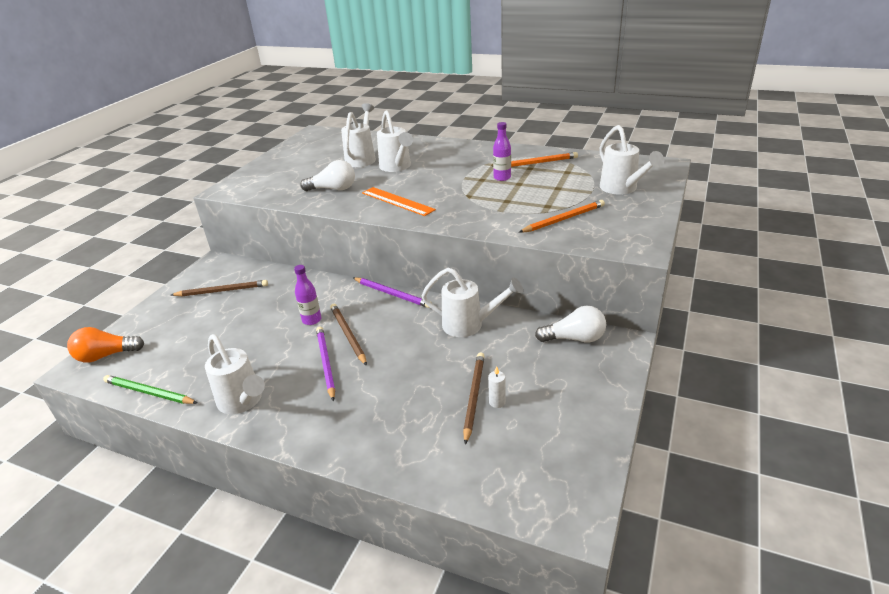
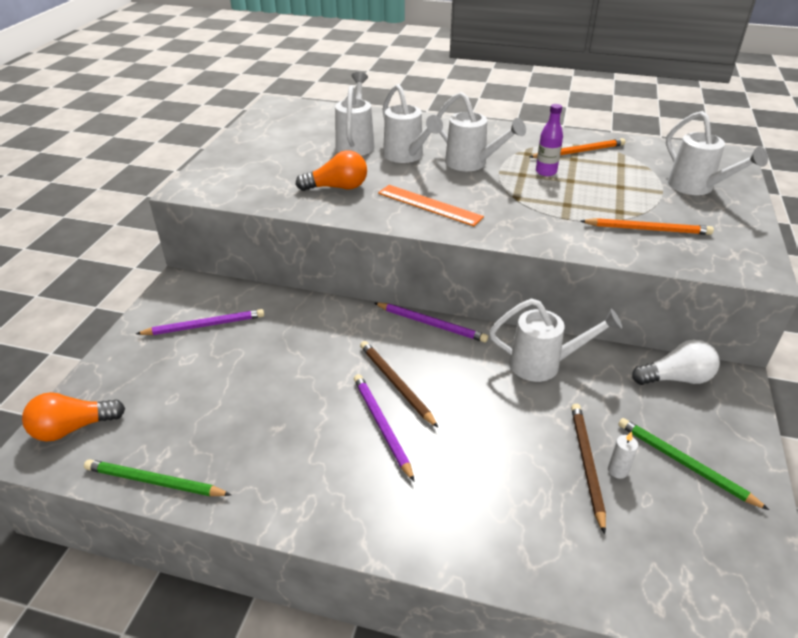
camera: 10 degrees left, 5 degrees up
brown pencil [171,280,268,296] -> purple pencil [136,309,264,335]
white watering can [205,334,265,414] -> white watering can moved to [437,92,526,171]
purple bottle [294,265,321,325] -> none
white light bulb [300,160,355,191] -> orange light bulb [295,150,367,191]
orange pencil [519,200,605,233] -> orange pencil turned 45 degrees clockwise [581,218,714,235]
none -> green pencil [618,418,769,510]

